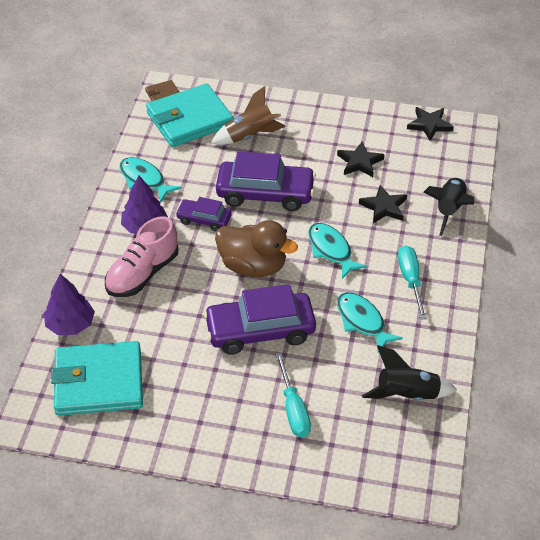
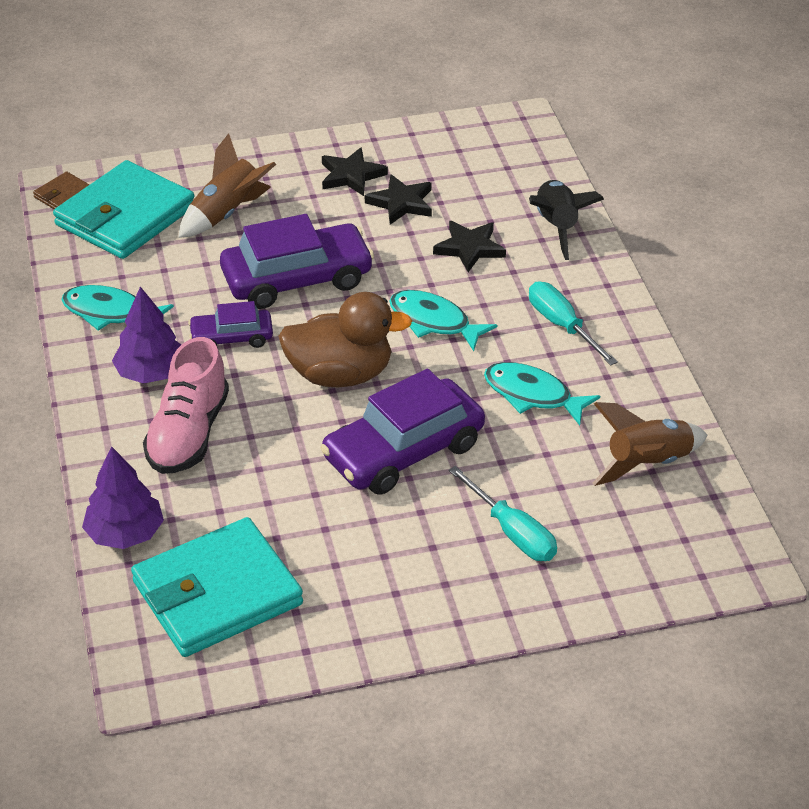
camera: 25 degrees left, 5 degrees down
black rocket [362,345,457,401] -> brown rocket [592,402,707,486]
black star [407,107,454,141] -> black star moved to [322,147,388,196]

